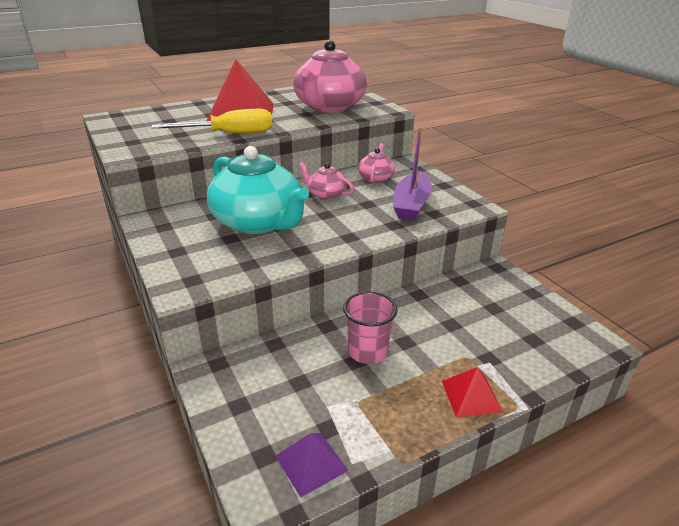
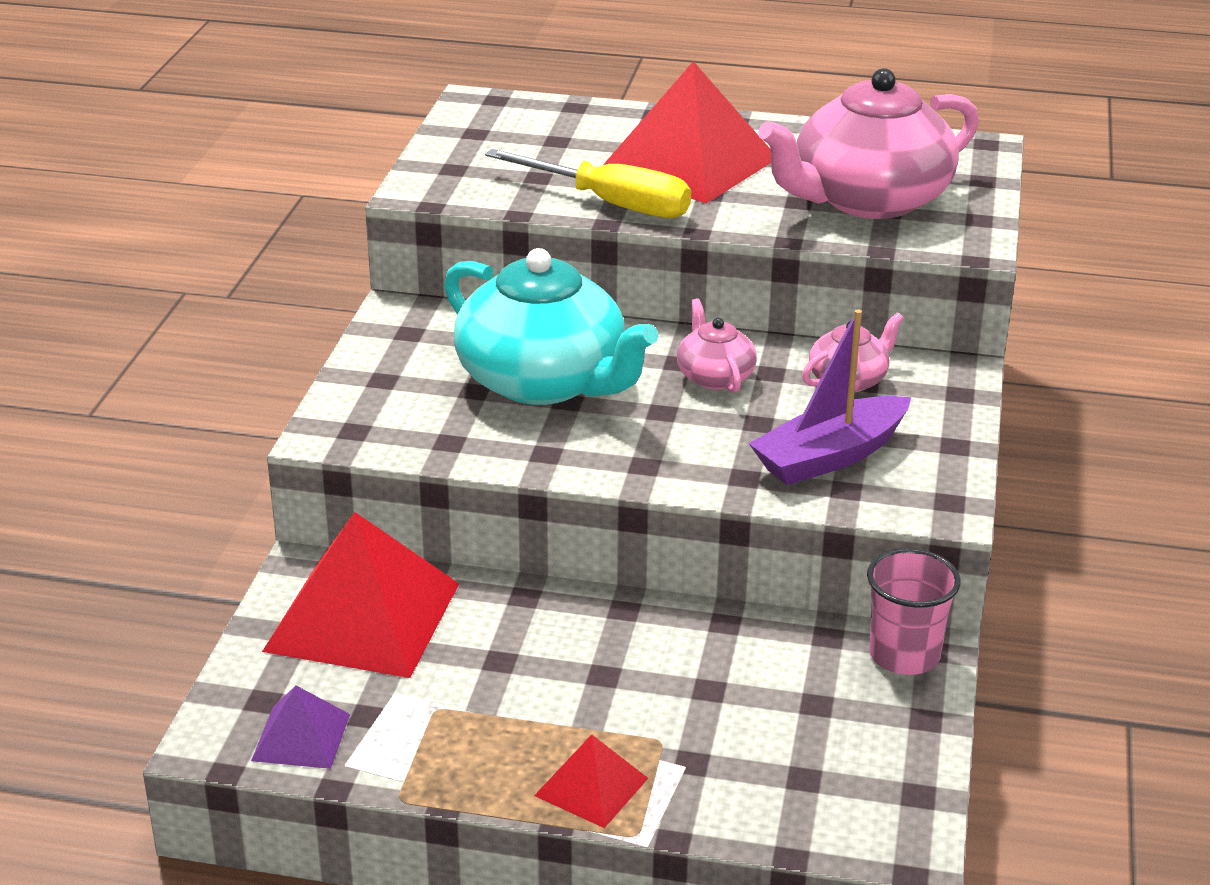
camera: 40 degrees right, 0 degrees up
turquoise teapot [207,146,309,234] -> turquoise teapot turned 45 degrees counterclockwise [444,248,658,405]
pink cup [343,291,397,364] -> pink cup moved to [867,548,961,675]
none -> red pyramid [262,512,459,678]

